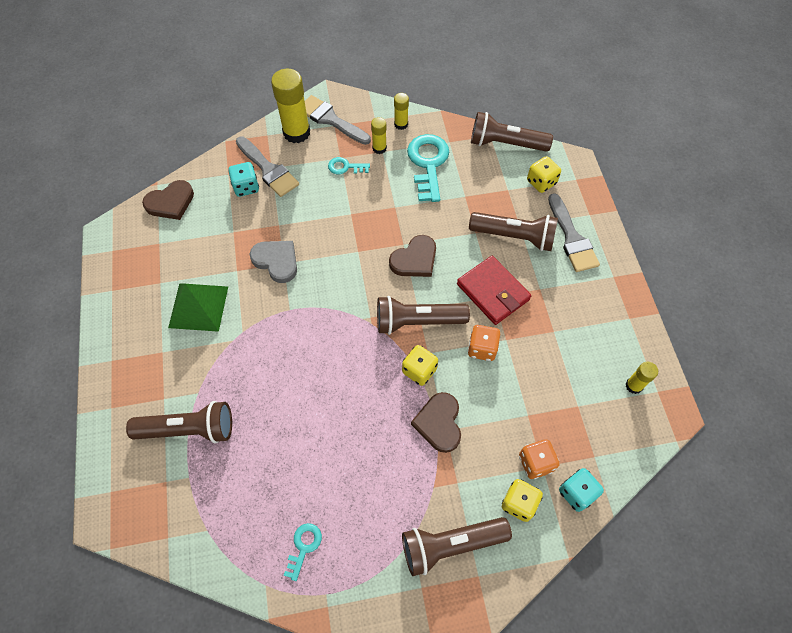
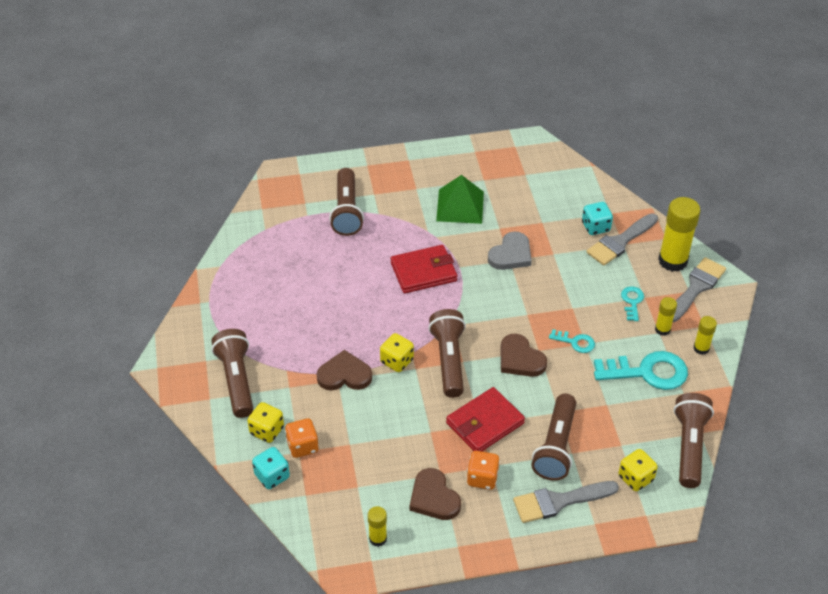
camera: 90 degrees right, 15 degrees down
brown heart [142,180,194,220] -> brown heart moved to [409,468,461,520]
turquoise key [284,523,322,581] -> turquoise key moved to [549,329,595,353]
orange dice [468,325,500,361] -> orange dice moved to [467,451,500,490]
none -> red wallet [391,245,457,293]

